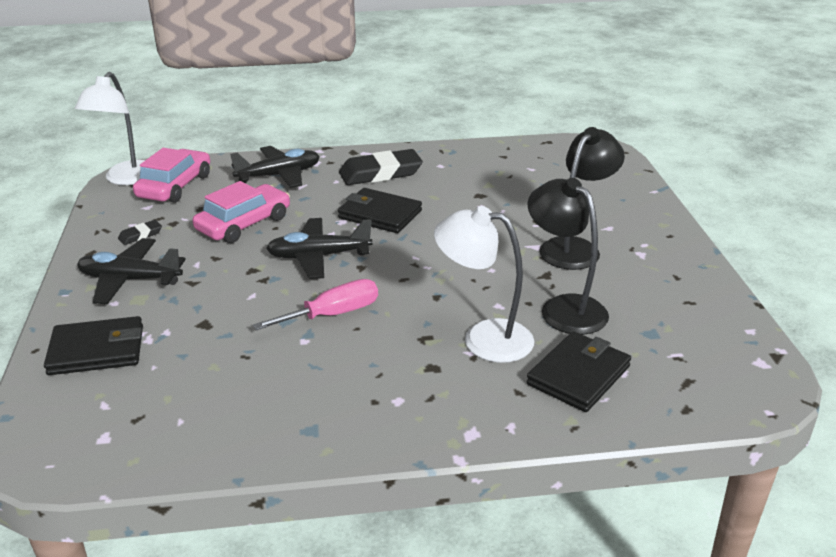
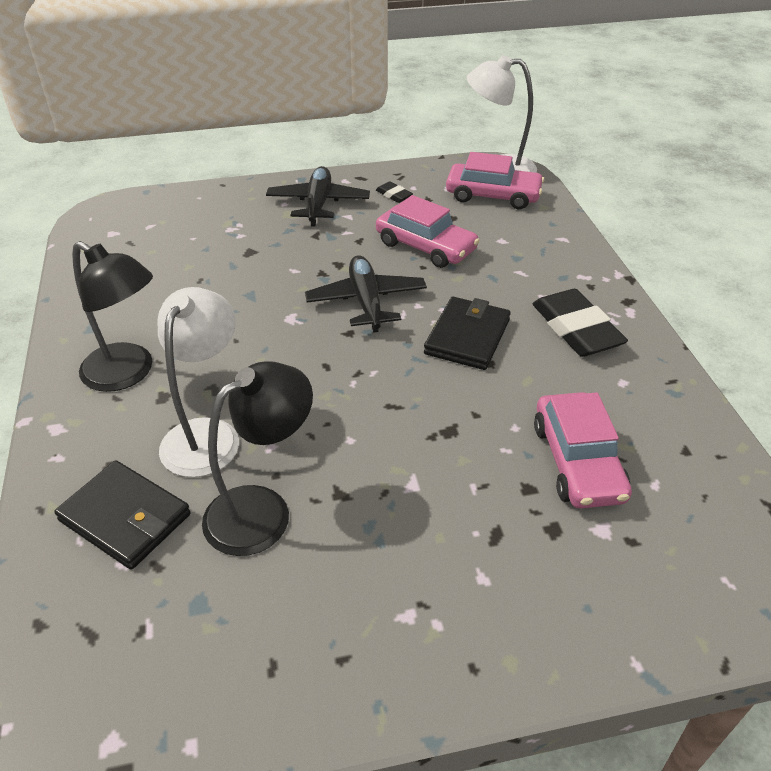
camera: 85 degrees right, 10 degrees up
black wallet [44,316,143,375] -> none
black plane [230,146,320,188] -> none
pink screwdriver [253,279,378,330] -> none
black lamp [539,127,625,270] -> black lamp moved to [72,241,153,392]
none -> pink car [534,392,632,509]

